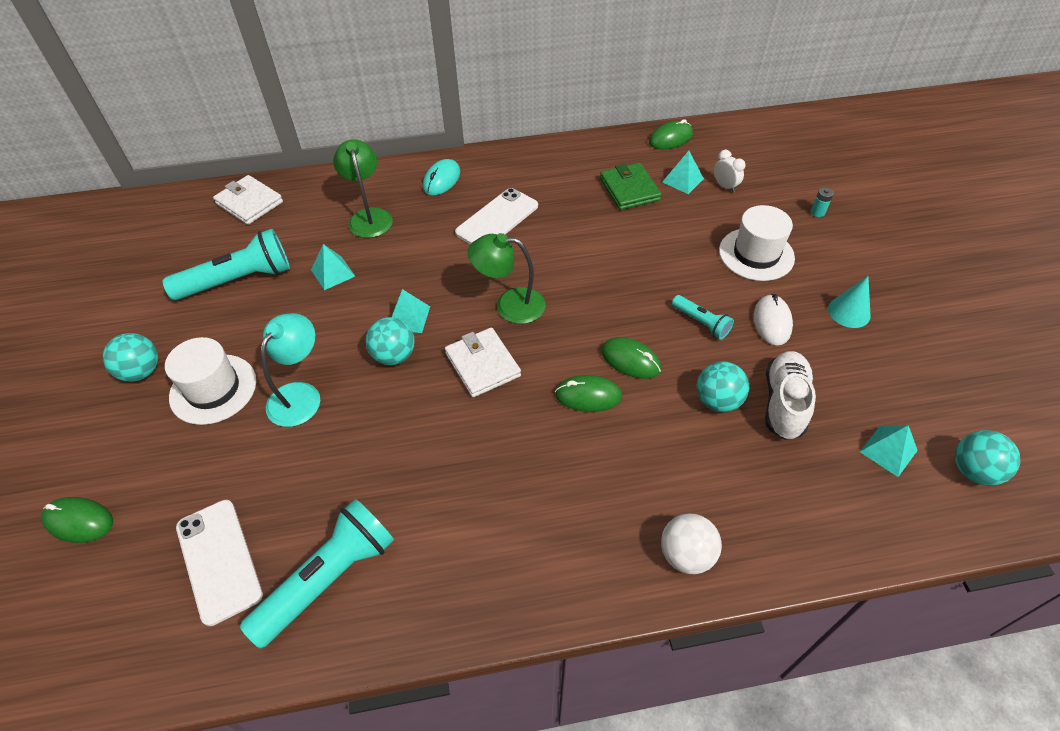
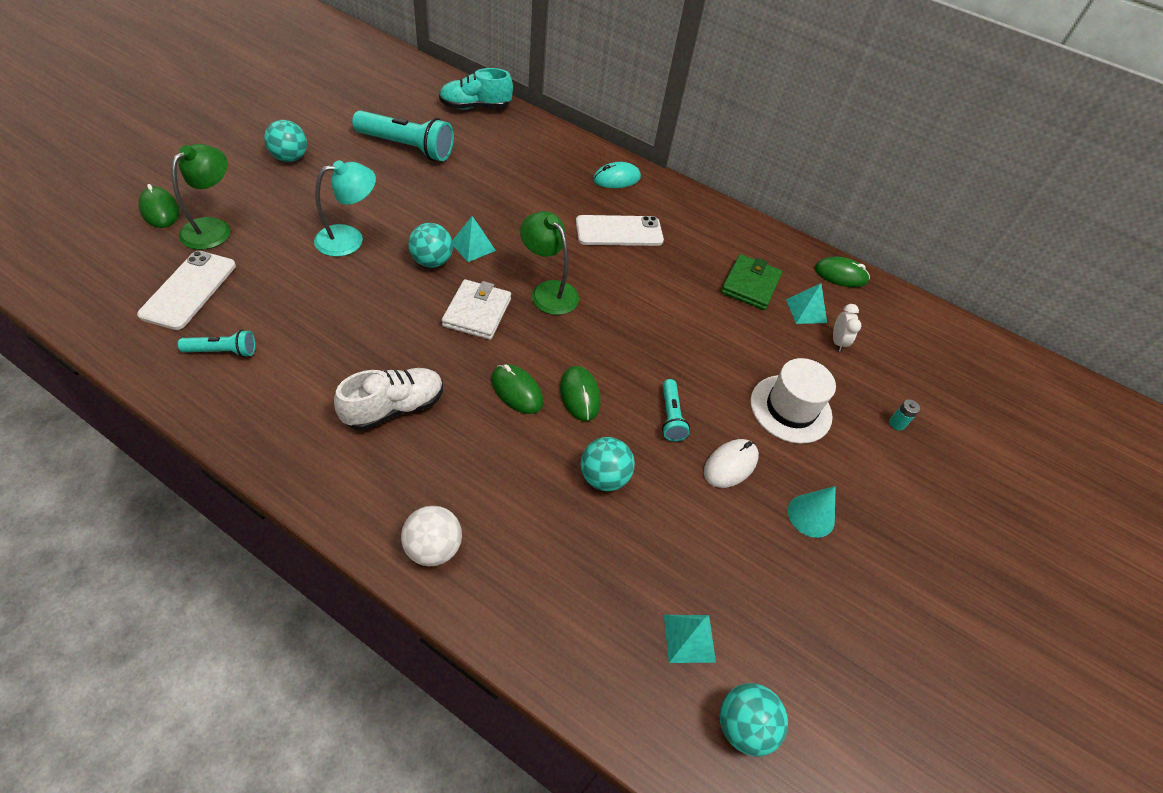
camera: 35 degrees right, 0 degrees up
white hat [165,337,256,425] -> none
white wallet [213,175,283,225] -> turquoise shoe [439,68,513,109]
turquoise flashlight [240,499,394,648] -> turquoise flashlight [178,330,256,357], size x0.52
turquoise pyramid [311,244,355,290] -> none
green lamp [333,139,393,238] -> green lamp moved to [171,144,231,250]
white shoe [765,351,816,440] -> white shoe moved to [334,368,443,431]

